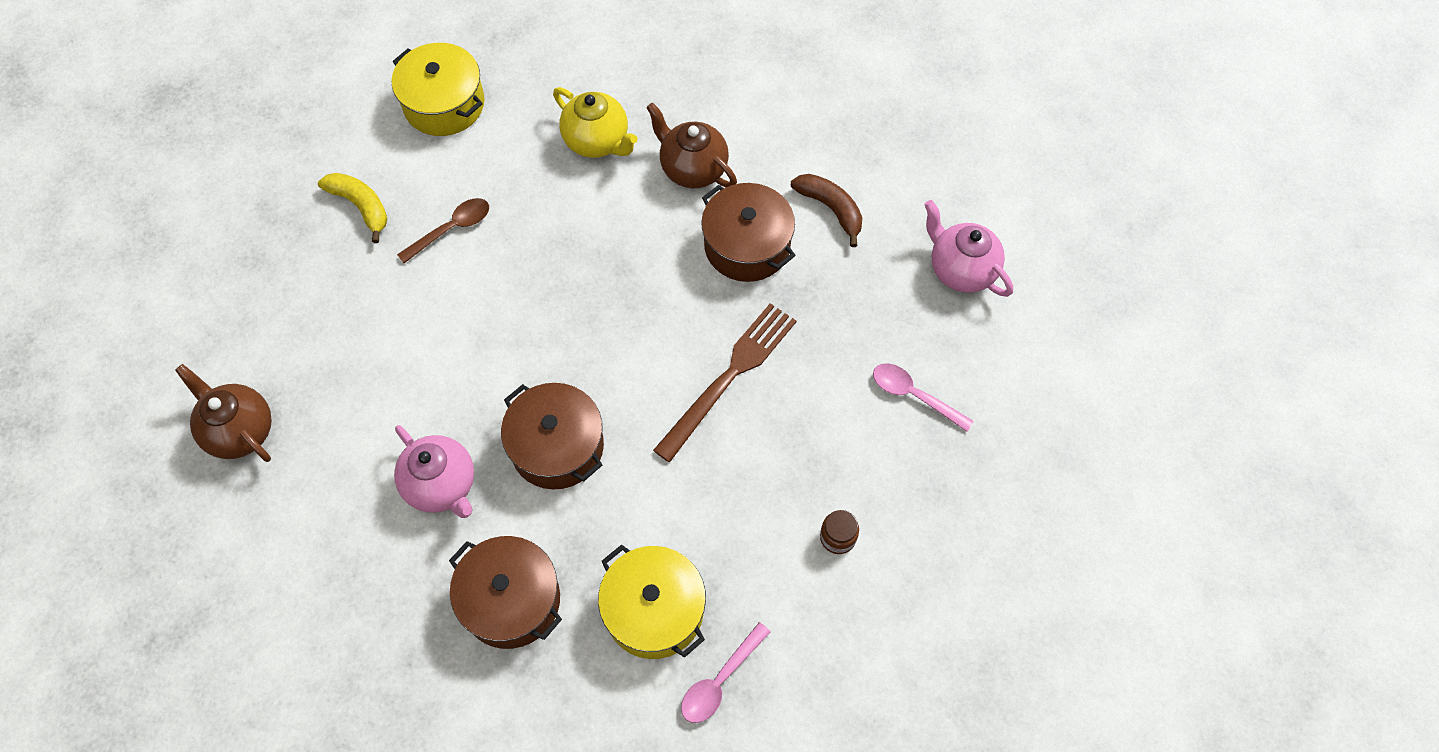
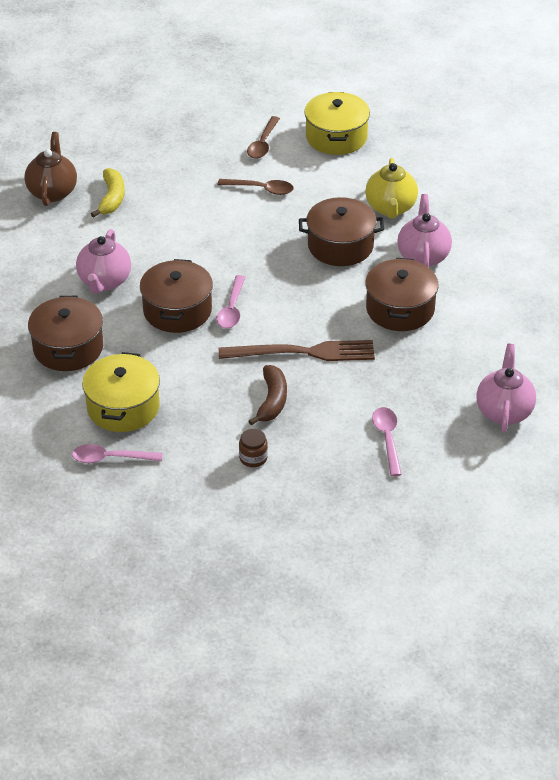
camera: 50 degrees right, 20 degrees down
yellow banana [318,173,387,243] -> yellow banana moved to [91,168,125,218]
brown teapot [646,102,737,189] -> pink teapot [397,194,452,267]
brown banana [791,174,862,247] -> brown banana moved to [248,365,287,425]
none -> pink spoon [216,275,246,328]
none -> brown spoon [247,116,280,159]
none -> brown pot [299,197,384,266]

